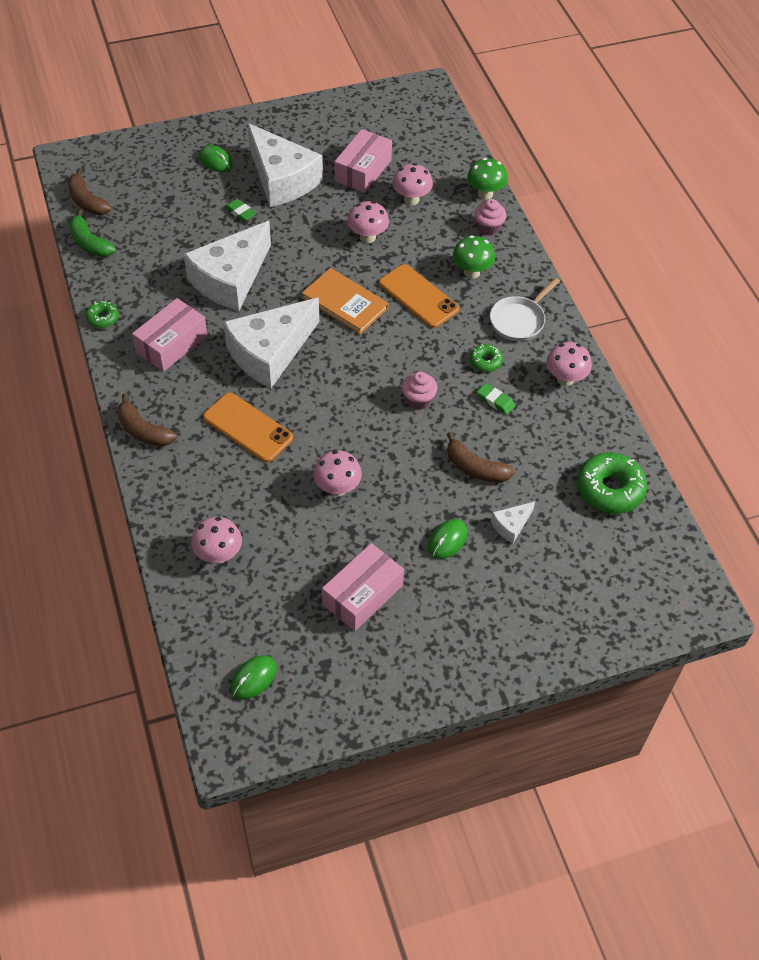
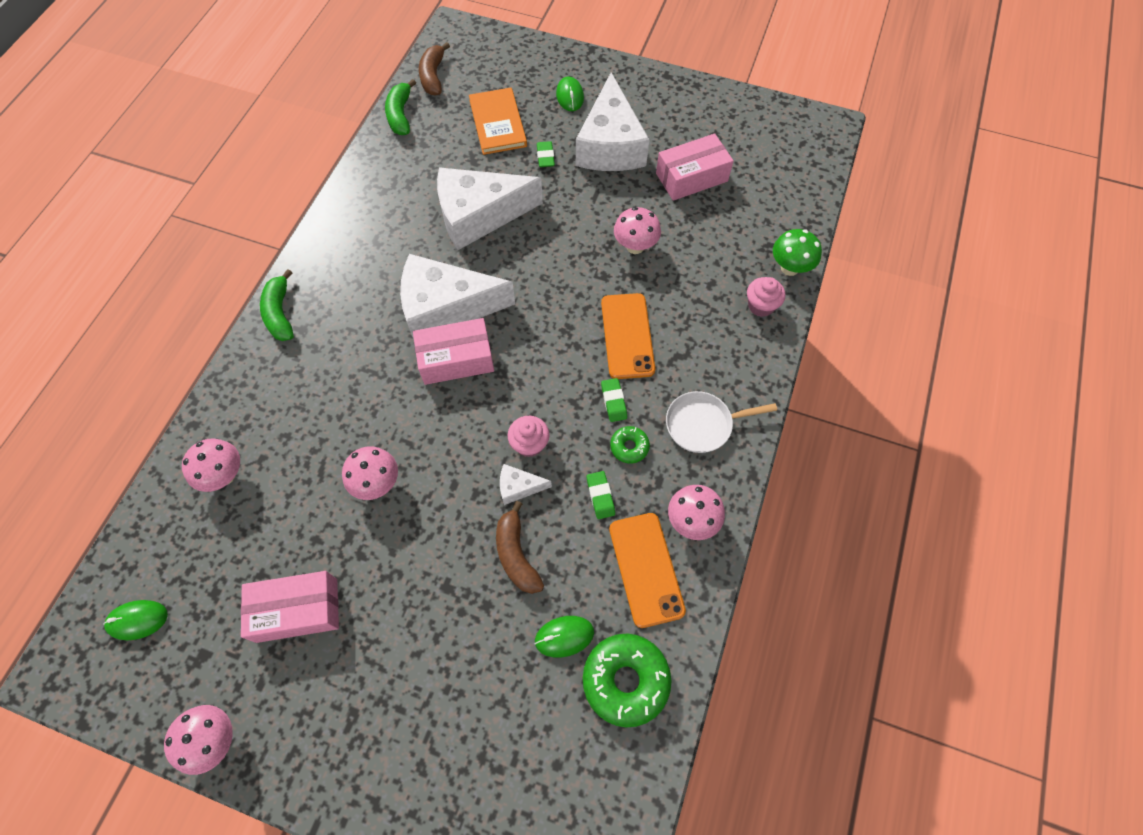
camera: 40 degrees right, 10 degrees up
green donut [86,301,119,328] -> none
brown banana [117,394,177,447] -> green banana [260,269,294,341]
pink box [132,298,207,372] -> pink box moved to [413,318,494,385]
orange phone [203,393,293,462] -> orange phone moved to [609,513,686,628]
orange book [302,268,389,334] -> orange book moved to [469,88,527,155]
pink mushroom [392,163,433,205] -> pink mushroom moved to [164,705,233,775]
green mouse [428,519,468,559] -> green mouse moved to [535,616,594,658]
green mushroom [453,235,495,279] -> none
white cheese [491,502,535,543] -> white cheese moved to [500,464,552,505]
none -> green eraser [601,378,627,422]

